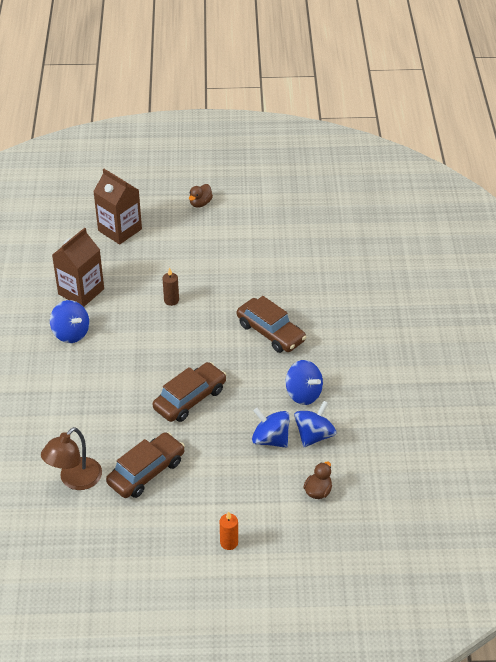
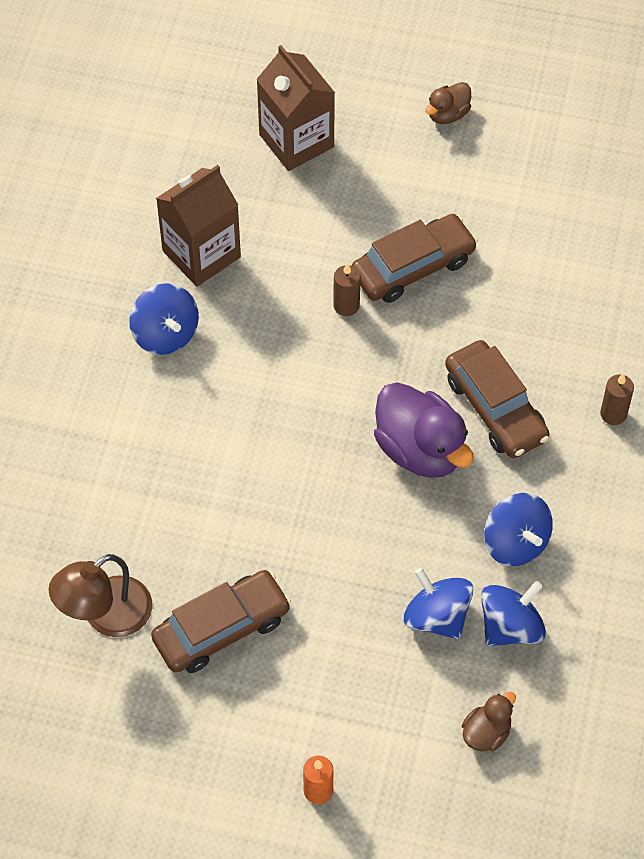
camera: 15 degrees right, 15 degrees up
brown car [153,362,227,422] -> brown car moved to [351,214,478,303]
none -> purple duck [374,382,474,478]
none -> brown candle [600,374,634,425]

